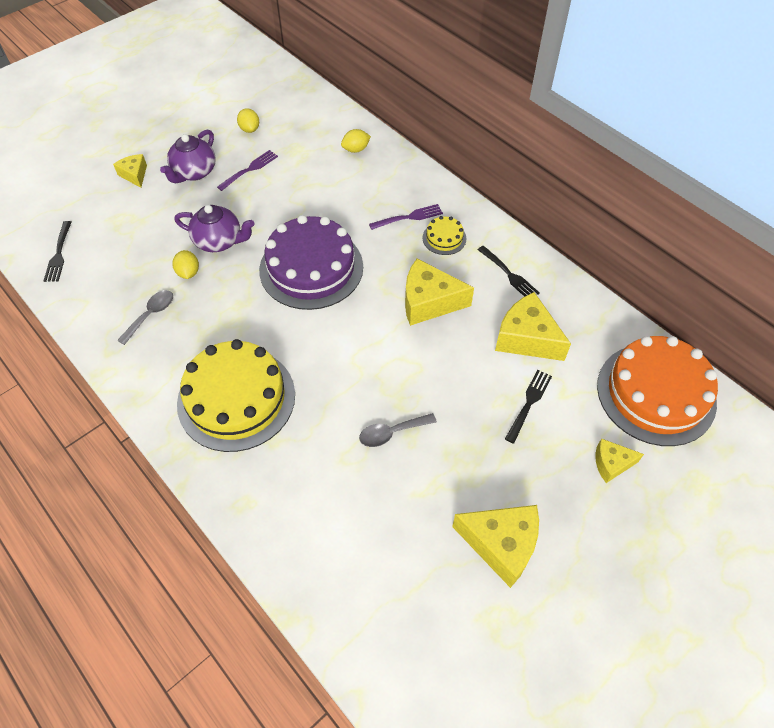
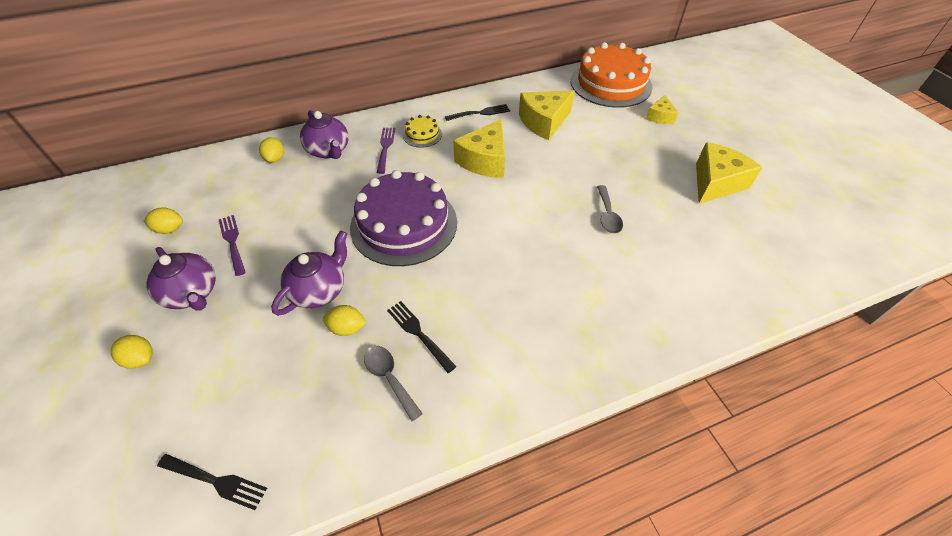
camera: 70 degrees left, 5 degrees down
yellow cheese [113,154,147,188] -> yellow lemon [111,335,153,369]
yellow cake [177,339,295,452] -> none
black fork [505,370,552,444] -> black fork moved to [387,301,457,373]
none -> purple teapot [300,110,349,159]

